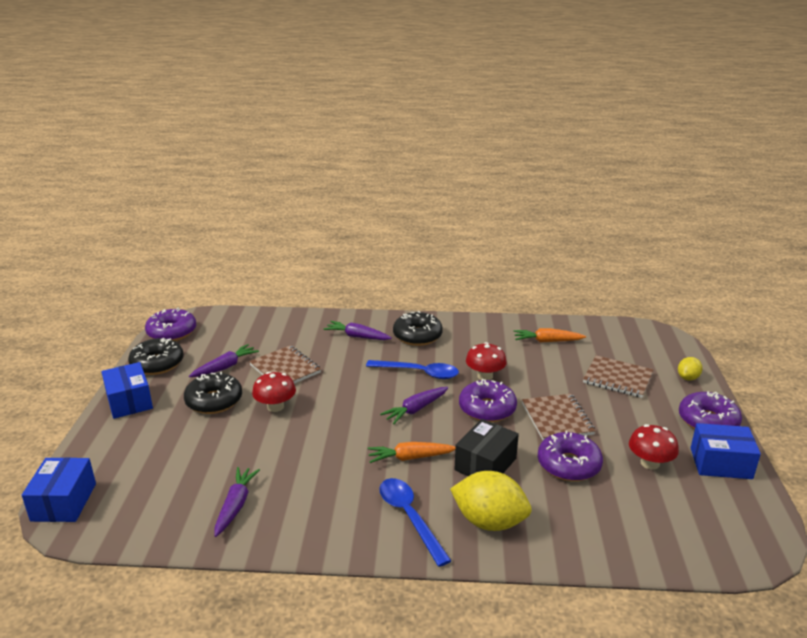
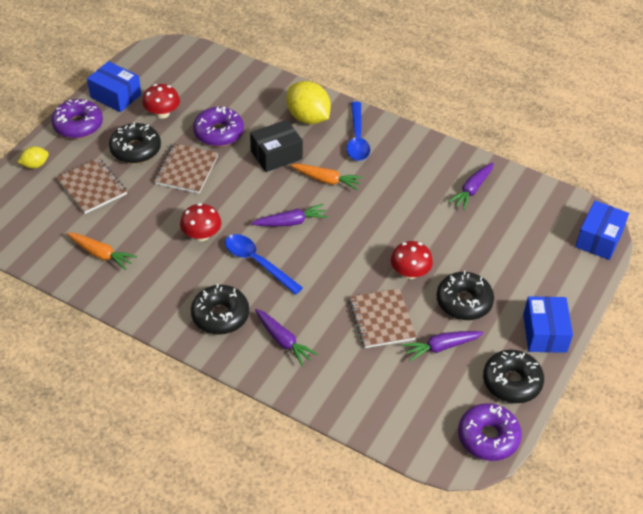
camera: 155 degrees left, 20 degrees up
purple donut [459,379,517,422] -> none
none -> black donut [109,122,161,164]

